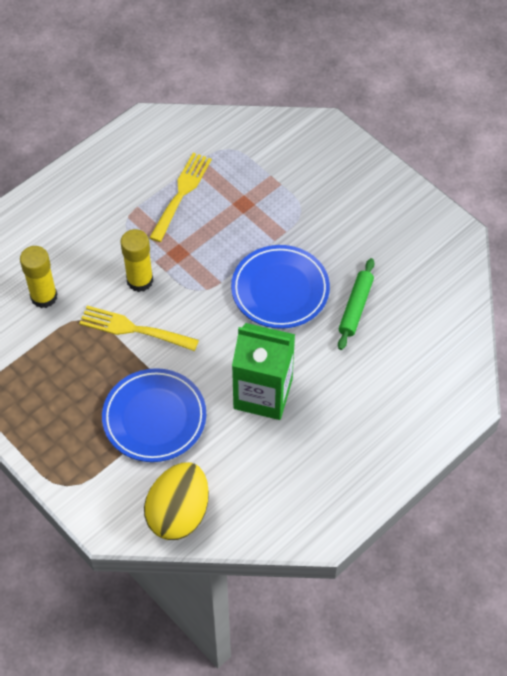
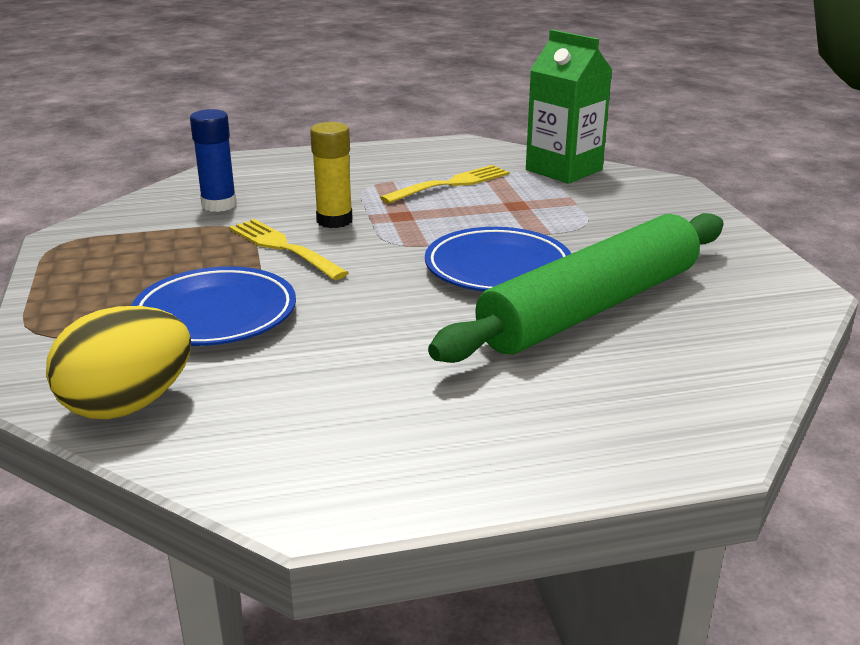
camera: 30 degrees right, 30 degrees down
yellow glue stick [20,246,57,308] -> blue glue stick [190,109,237,212]
green carton [232,323,295,420] -> green carton moved to [526,30,612,183]
green rolling pin [338,258,374,350] -> green rolling pin [428,213,724,363], size x2.37

